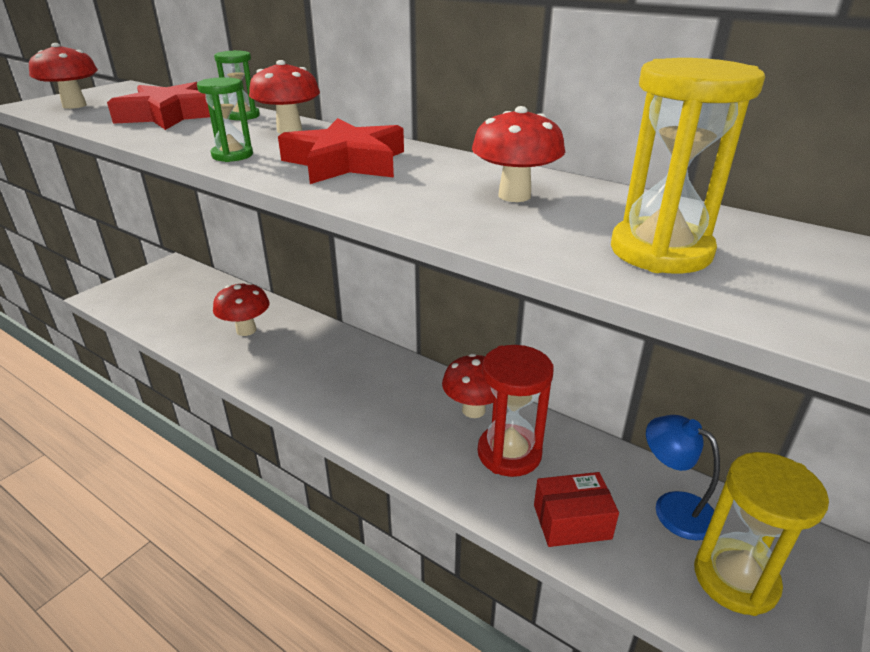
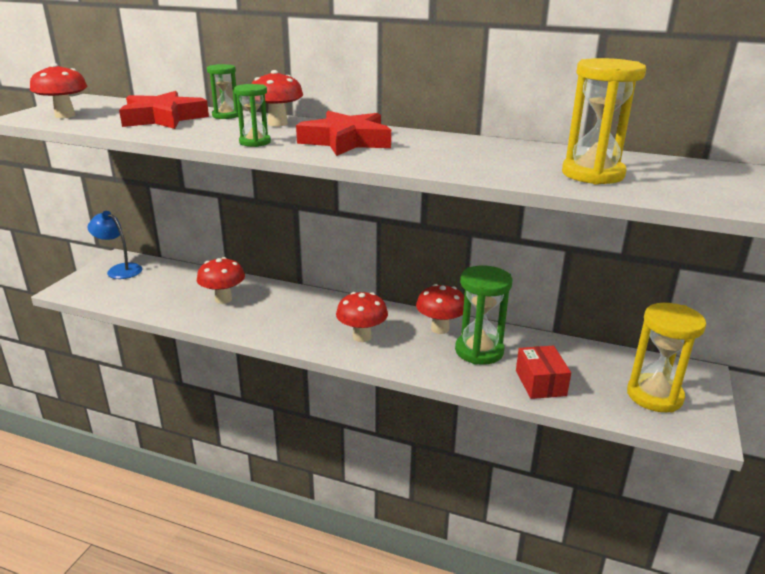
camera: 15 degrees left, 5 degrees down
red mushroom [472,106,565,202] -> red mushroom moved to [336,292,388,342]
red hourglass [478,345,554,477] -> green hourglass [455,265,512,365]
red box [534,472,619,547] -> red box turned 75 degrees counterclockwise [516,346,571,399]
blue lamp [646,415,720,540] -> blue lamp moved to [88,211,142,279]

